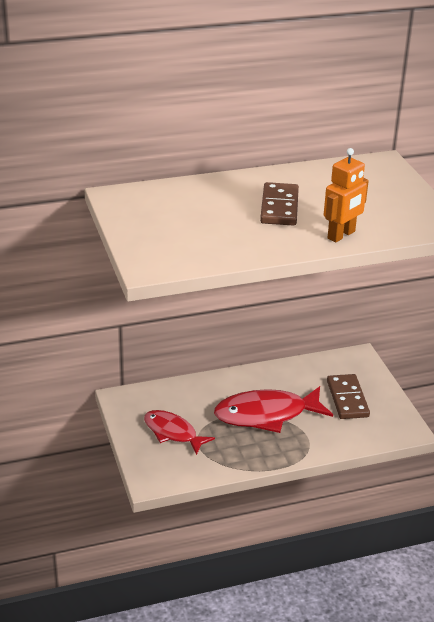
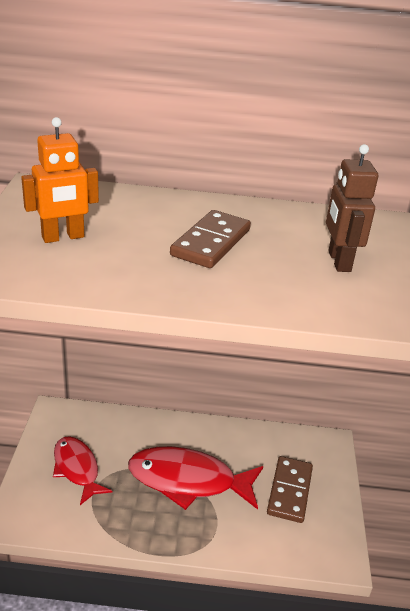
camera: 20 degrees right, 0 degrees up
orange robot [324,148,369,242] -> orange robot moved to [21,117,99,243]
none -> brown robot [326,144,378,272]

